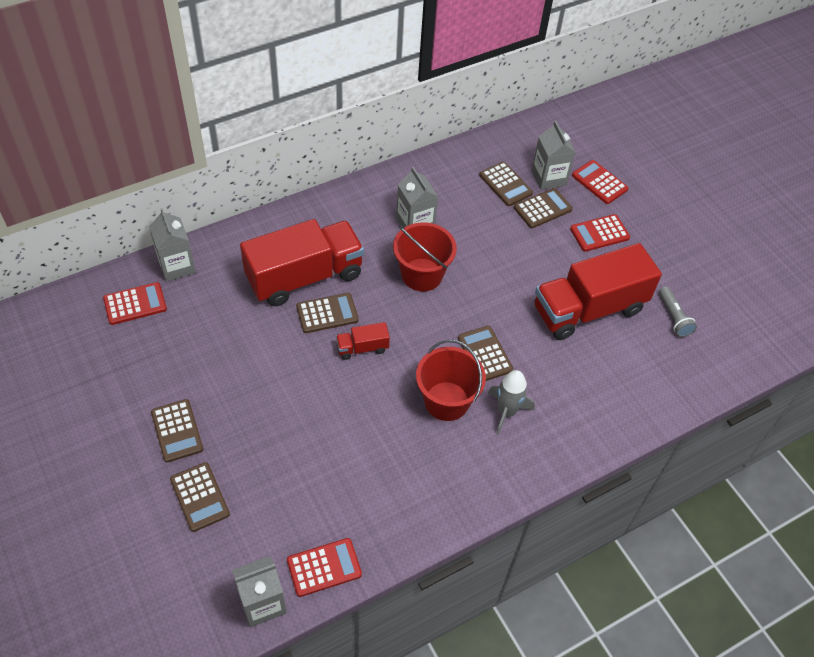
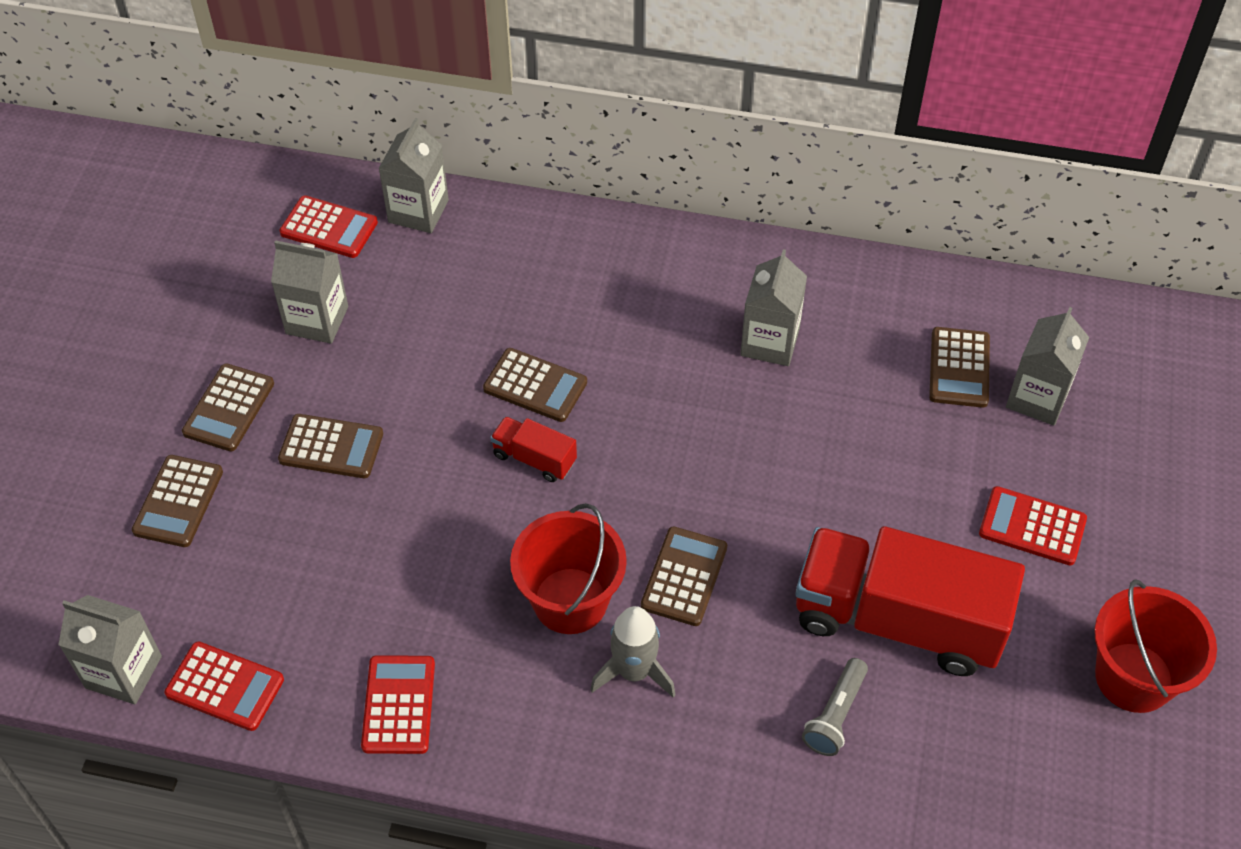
camera: 45 degrees right, 0 degrees up
red truck [240,219,364,306] -> none
red bucket [393,222,457,291] -> red bucket moved to [1094,579,1217,713]
brown calculator [514,188,573,228] -> brown calculator moved to [278,414,383,478]
red calculator [572,160,628,204] -> red calculator moved to [361,655,435,754]
grey flashlight [659,286,697,337] -> grey flashlight moved to [802,658,868,756]
none -> grey carton [271,240,348,344]

